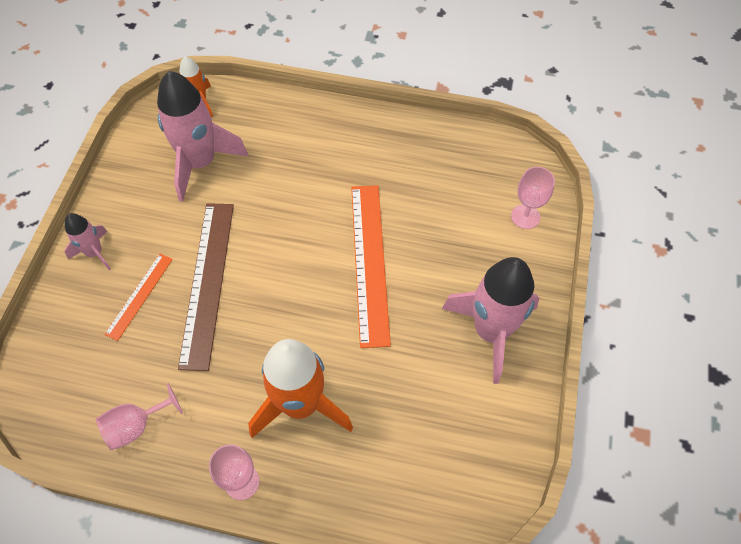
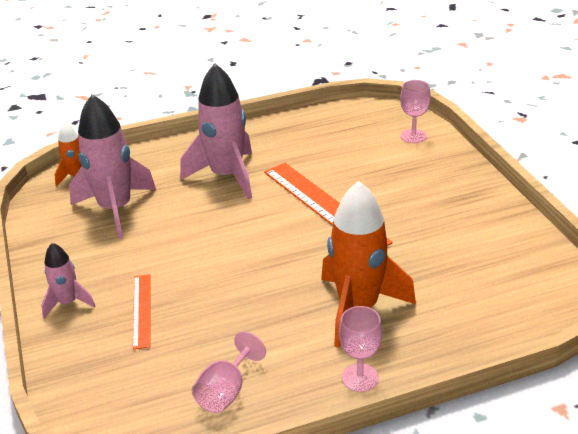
camera: 30 degrees left, 25 degrees down
brown ruler [178,203,234,371] -> none
pink rocket [442,257,539,384] -> pink rocket moved to [180,64,252,199]

